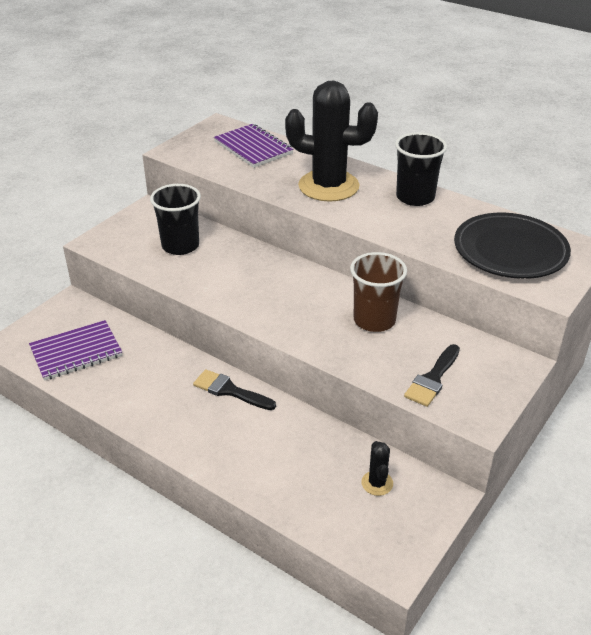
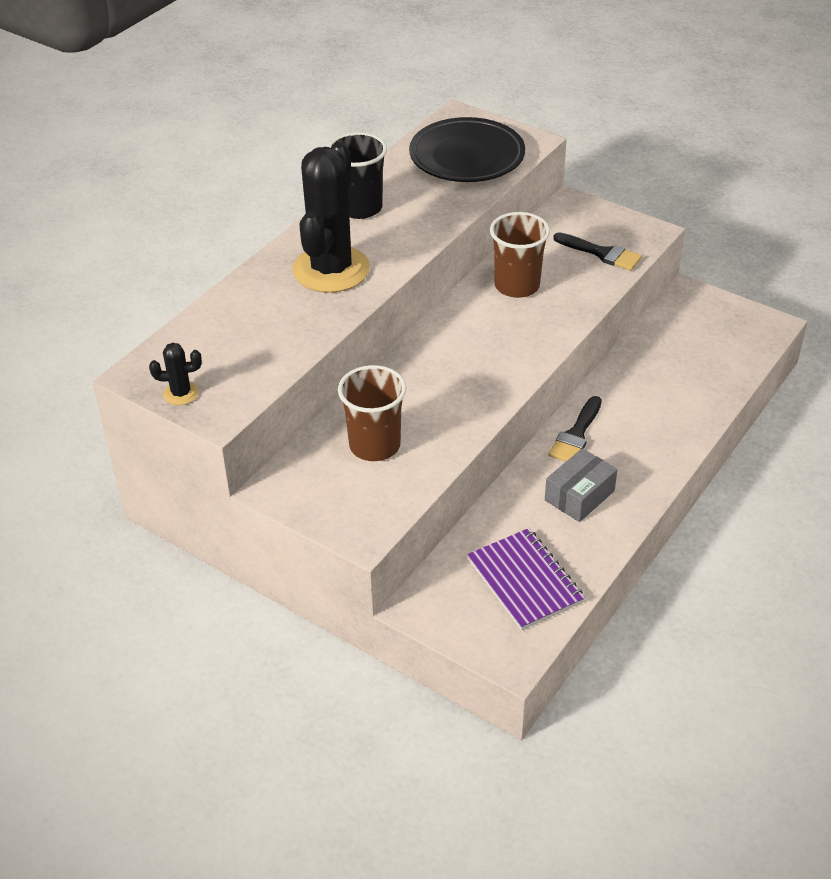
camera: 90 degrees left, 5 degrees up
black cup [150,184,201,255] -> brown cup [338,365,406,461]
purple notebook [214,124,293,168] -> none
black cactus [362,441,393,496] -> black cactus moved to [149,343,202,405]
none -> grey box [545,448,617,522]

